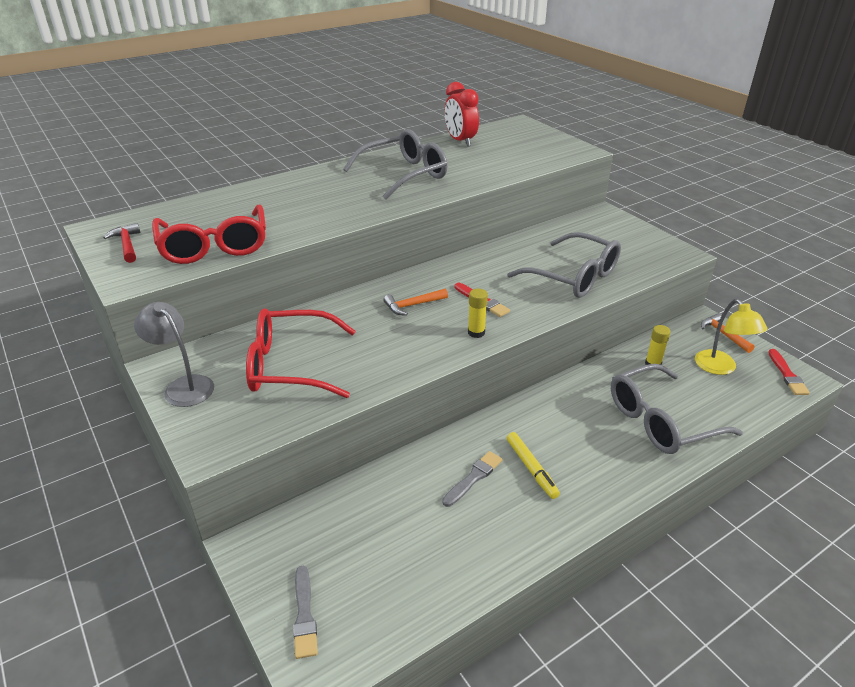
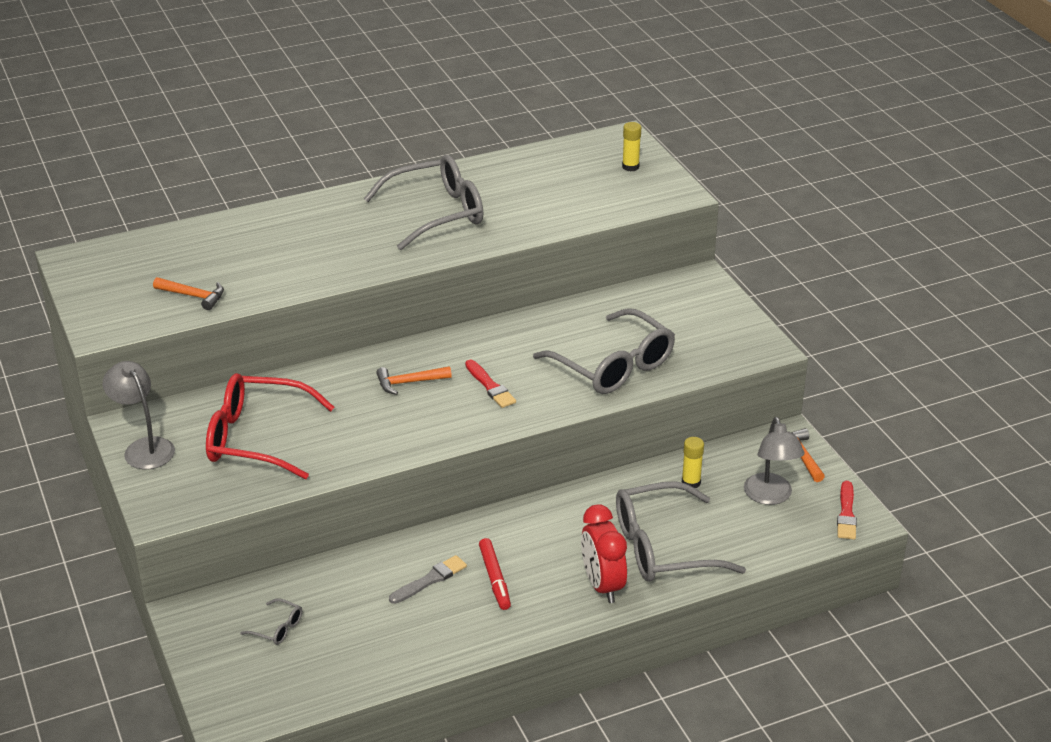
camera: 10 degrees right, 0 degrees up
red hammer [103,223,141,263] -> none
red glasses [152,205,266,264] -> orange hammer [153,277,224,310]
grey brush [293,565,318,659] -> none
red clock [444,82,479,147] -> red clock moved to [581,504,627,603]
yellow glue stick [468,289,488,338] -> yellow glue stick moved to [622,122,641,171]
yellow marker [507,432,560,499] -> red marker [479,538,511,610]
yellow lamp [695,299,767,375] -> grey lamp [744,417,804,505]
none -> grey glasses [240,598,302,645]

